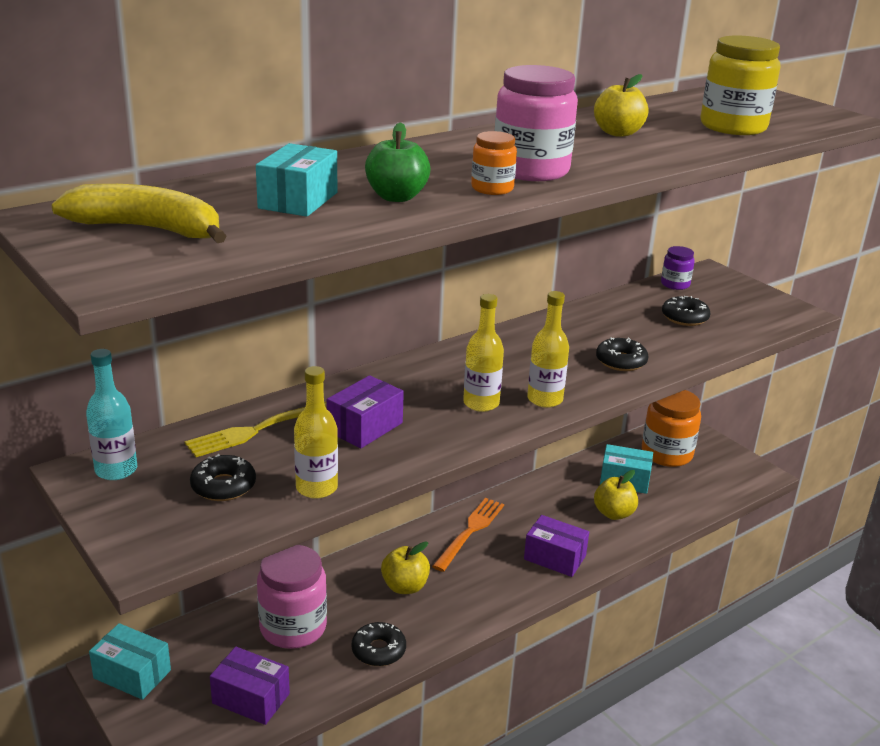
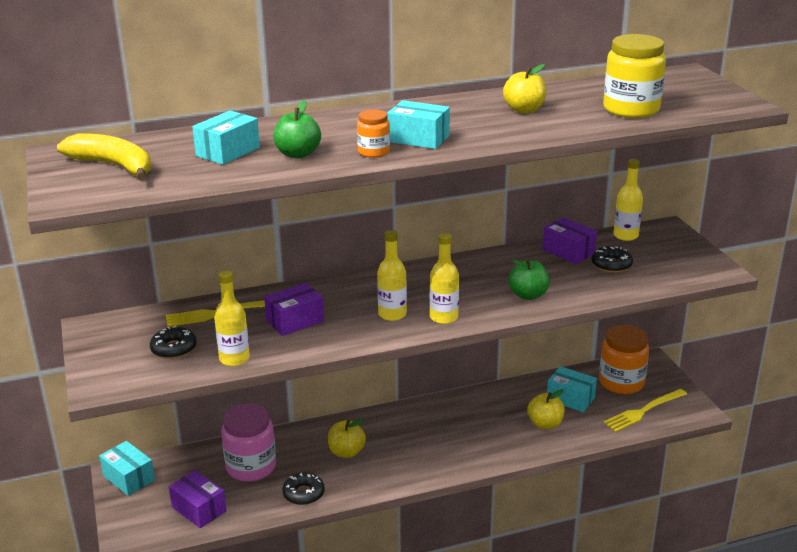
camera: 20 degrees right, 0 degrees up
turquoise bottle [86,349,137,480] -> none
orange fork [432,498,504,572] -> none
pink jar [495,65,578,181] -> turquoise box [387,100,450,149]
purple box [524,515,589,577] -> purple box moved to [542,218,597,264]
black donut [596,337,649,371] -> green apple [508,258,550,300]
purple jar [661,246,695,290] -> yellow bottle [613,159,643,241]
none -> yellow fork [604,389,687,432]

